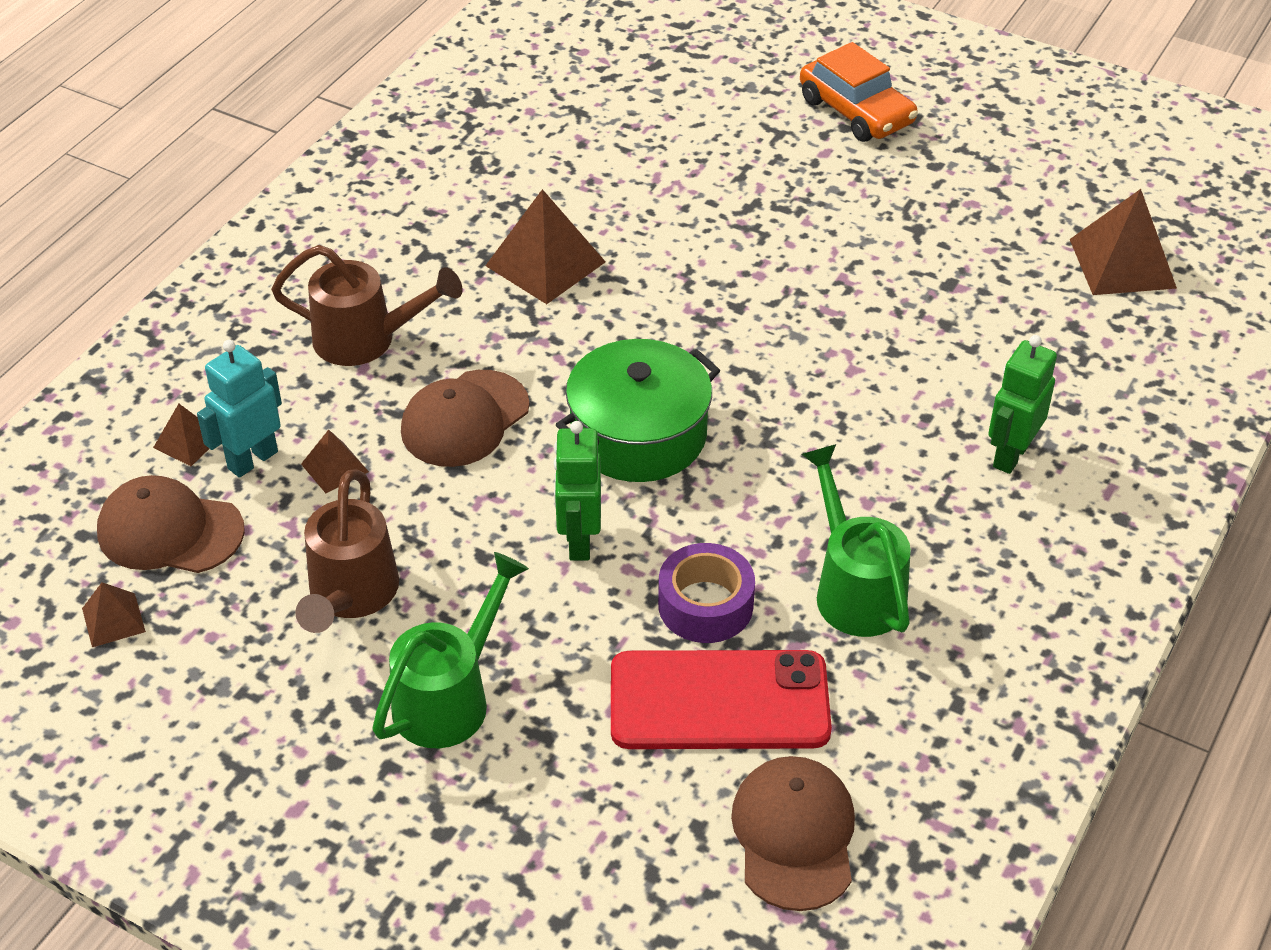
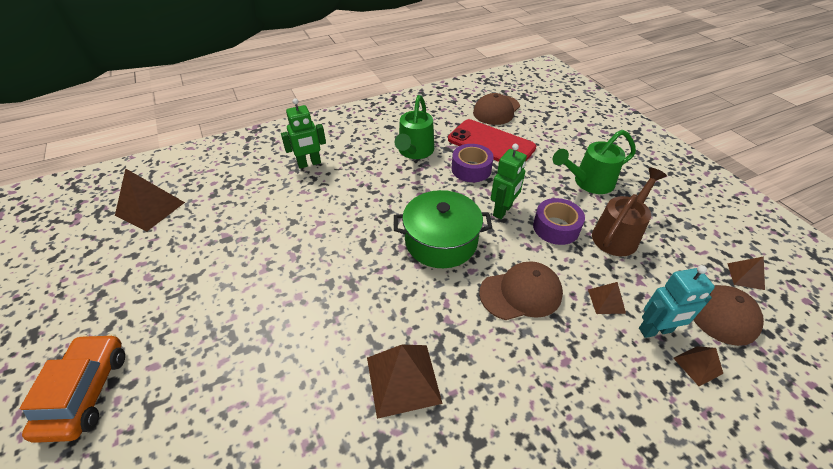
camera: 145 degrees left, 0 degrees up
brown watering can [271,245,463,366] -> none
none -> purple tape [533,198,585,245]

